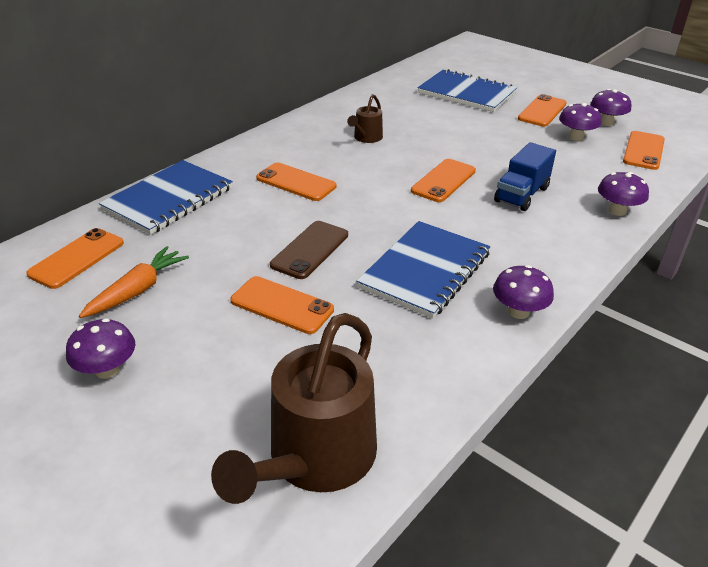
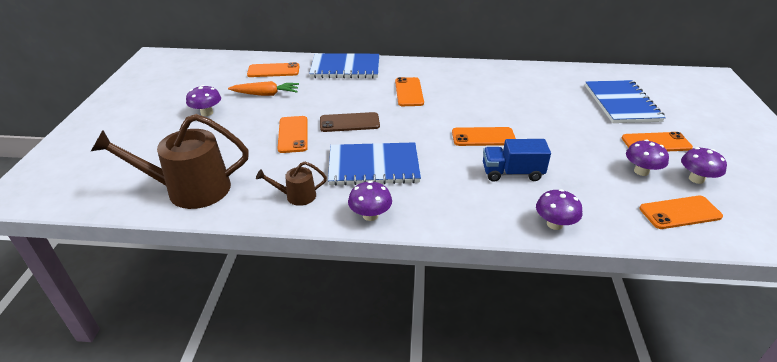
camera: 55 degrees right, 0 degrees up
brown watering can [347,94,383,143] -> brown watering can moved to [256,162,327,206]

